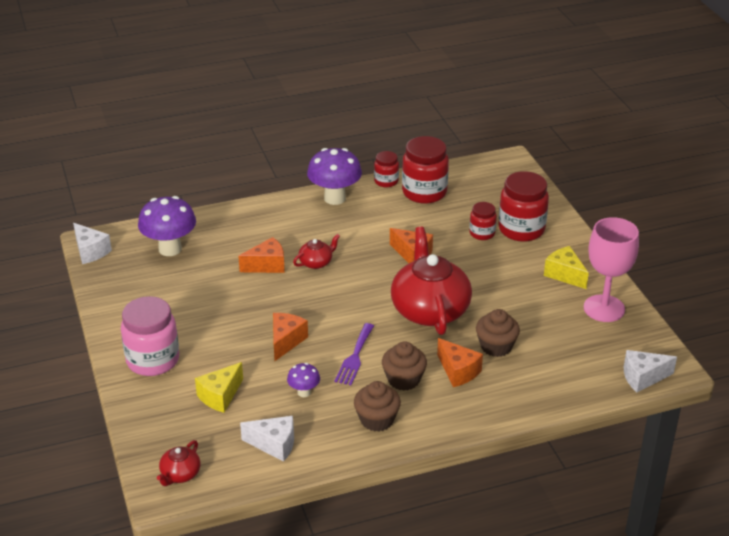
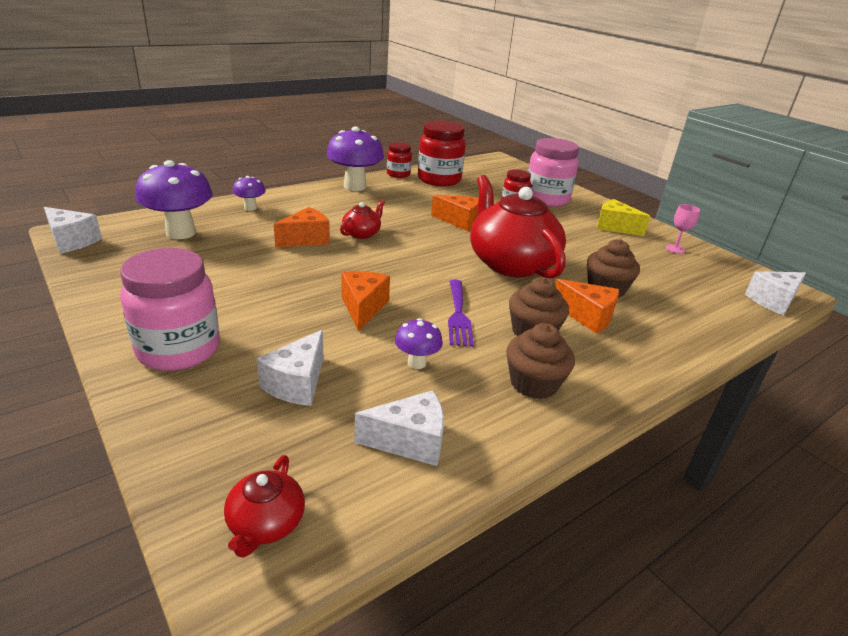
camera: 20 degrees left, 5 degrees down
yellow cheese [195,362,243,413] -> white cheese [257,330,323,406]
red jar [498,171,549,242] -> pink jar [528,138,579,207]
pink goblet [584,217,639,322] -> pink goblet [666,204,700,253], size x0.43
none -> purple mushroom [232,176,266,211]

